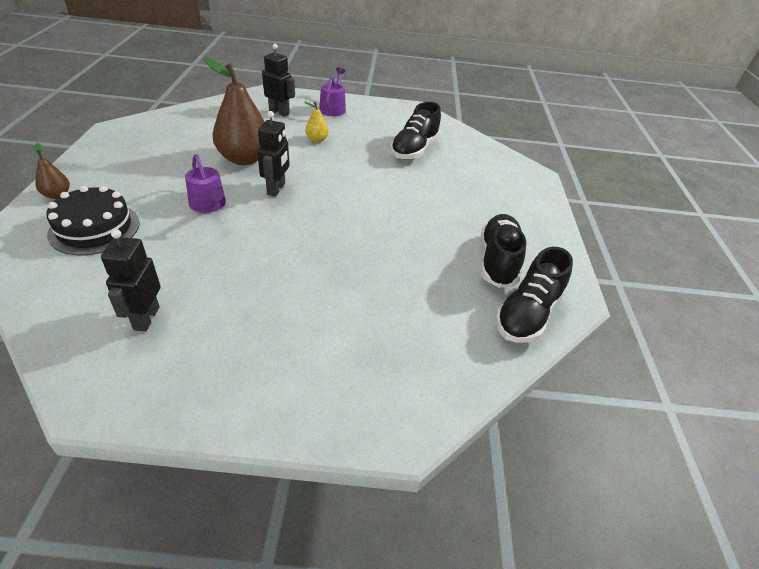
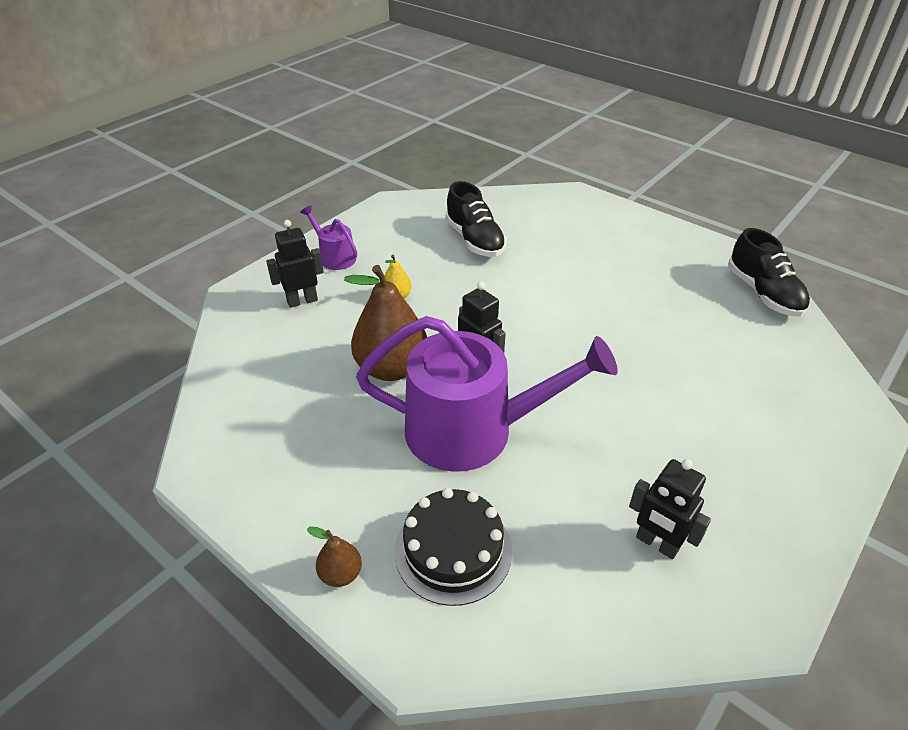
camera: 50 degrees left, 0 degrees up
purple watering can [185,154,226,213] -> purple watering can [356,316,618,472], size x2.22
black shoe [481,214,526,288] -> none

